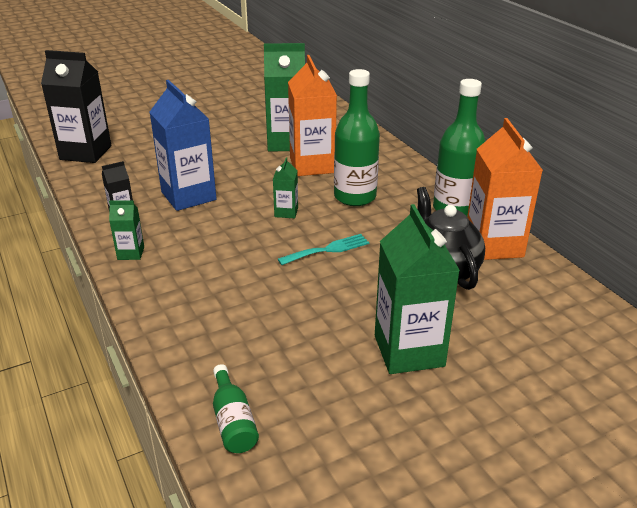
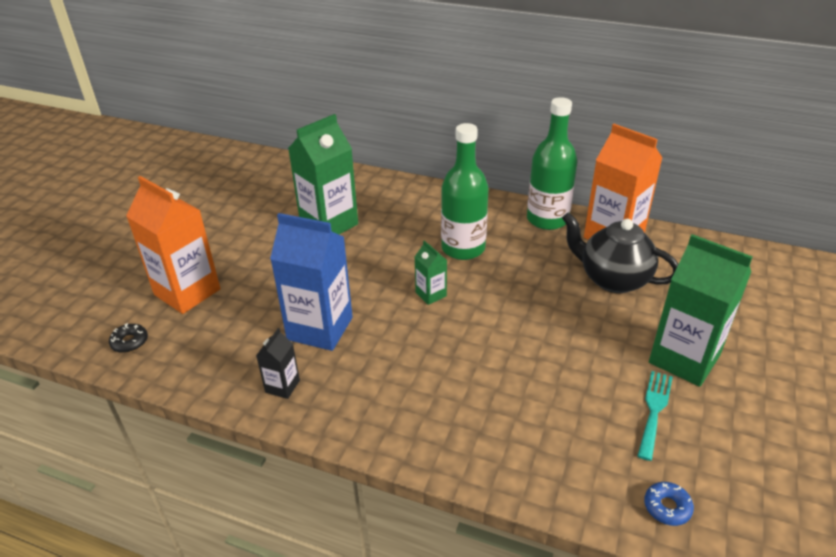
camera: 40 degrees left, 5 degrees up
black carton [41,50,111,163] -> black donut [109,323,148,353]
green carton [109,200,144,260] -> none
green bottle [213,364,259,453] -> blue donut [644,482,694,526]
turquoise fork [278,234,370,265] -> turquoise fork moved to [638,371,673,461]
orange carton [288,55,337,176] -> orange carton moved to [126,176,220,314]

